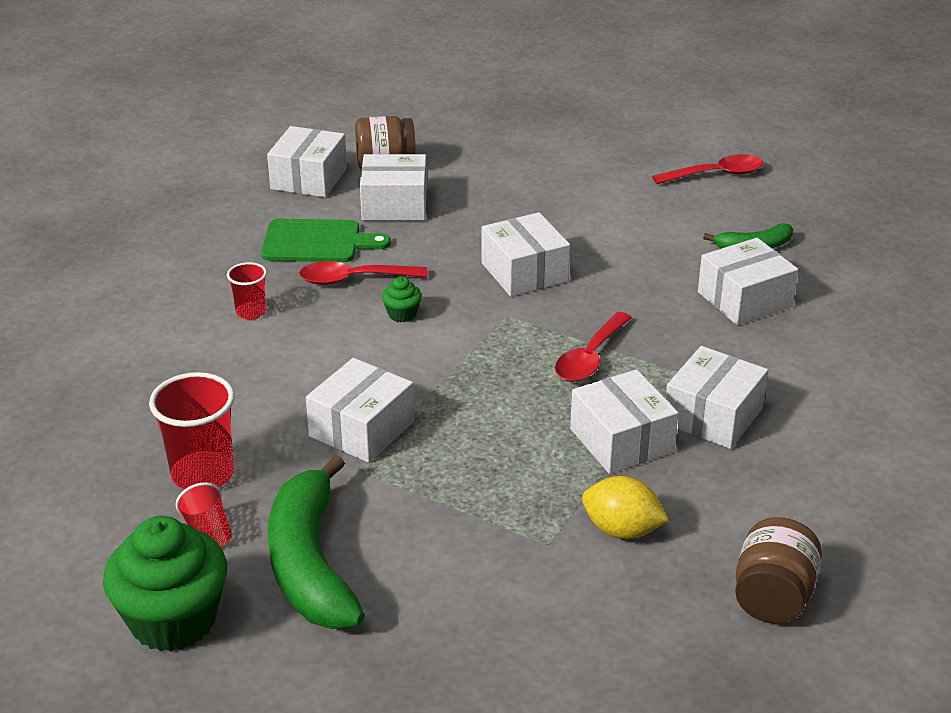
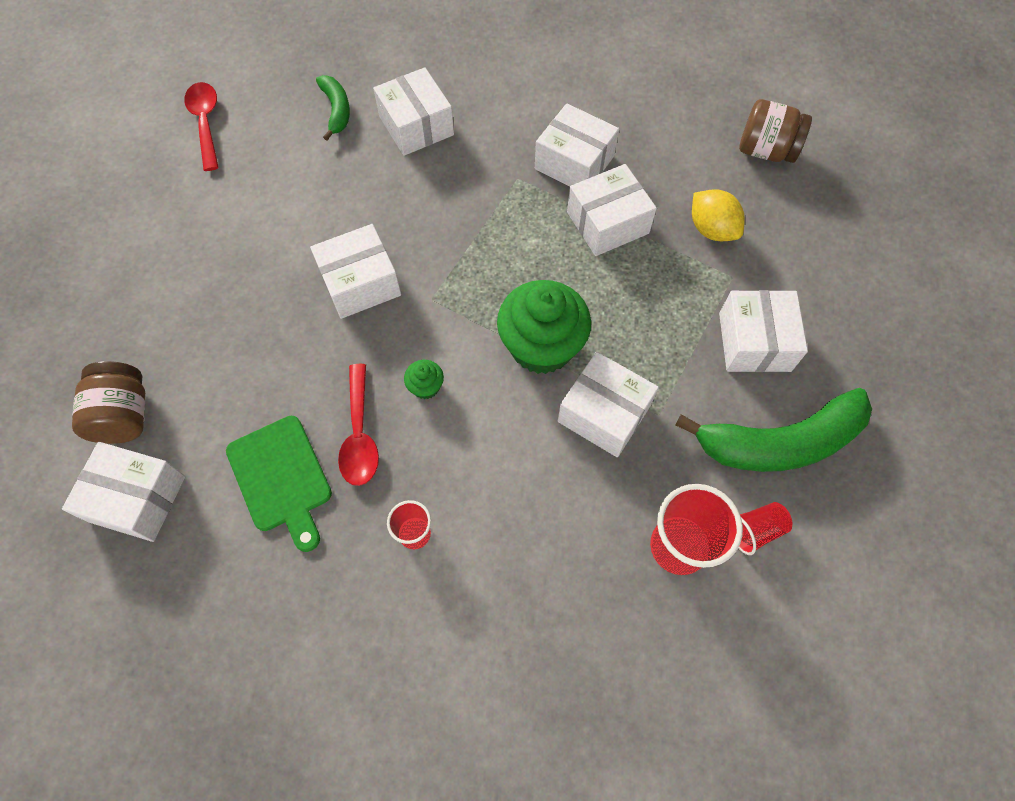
camera: 90 degrees left, 30 degrees up
green cupcake [103,516,227,652] -> green cupcake moved to [497,280,591,374]
green cutting board [261,219,391,262] -> green cutting board turned 150 degrees clockwise [226,416,332,552]
white box [360,154,427,220] -> white box moved to [719,290,808,372]
red spoon [555,312,632,382] -> none
yellow lemon [582,476,669,539] -> yellow lemon turned 60 degrees counterclockwise [692,189,745,241]

